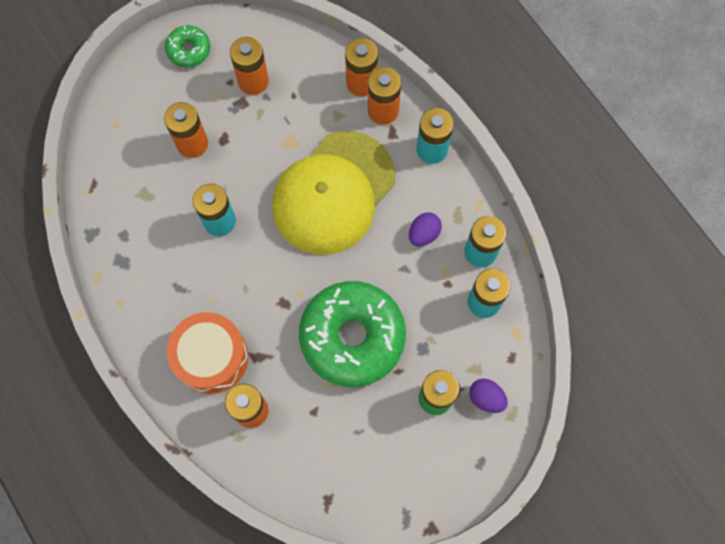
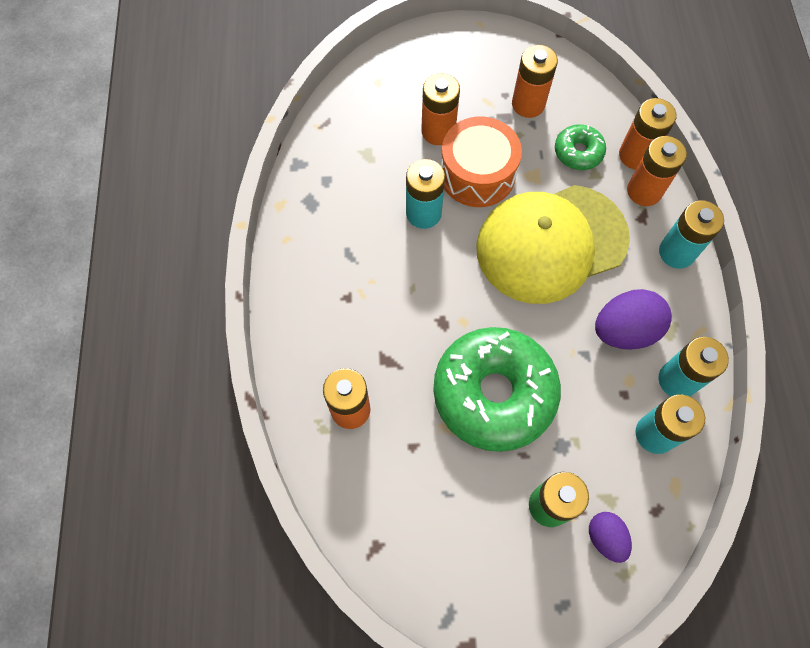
camera: 30 degrees right, 5 degrees down
green donut [165,25,210,68] -> green donut moved to [555,124,606,170]
orange drum [167,312,248,394] -> orange drum moved to [441,116,522,207]
purple egg [409,213,442,246] -> purple egg [595,289,672,350], size x1.69

